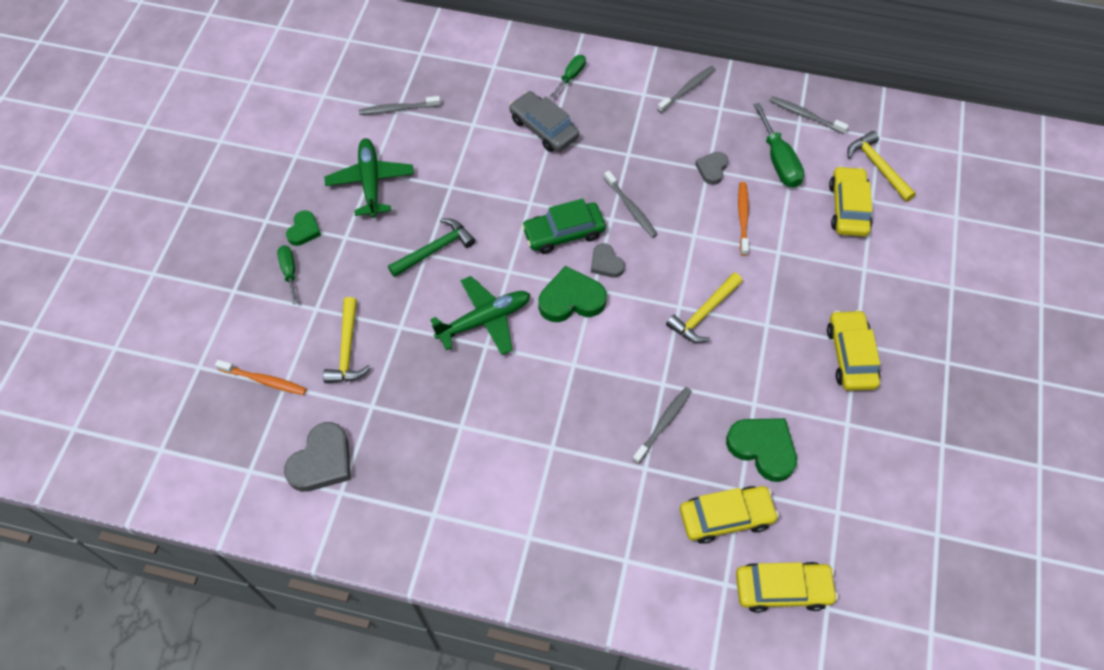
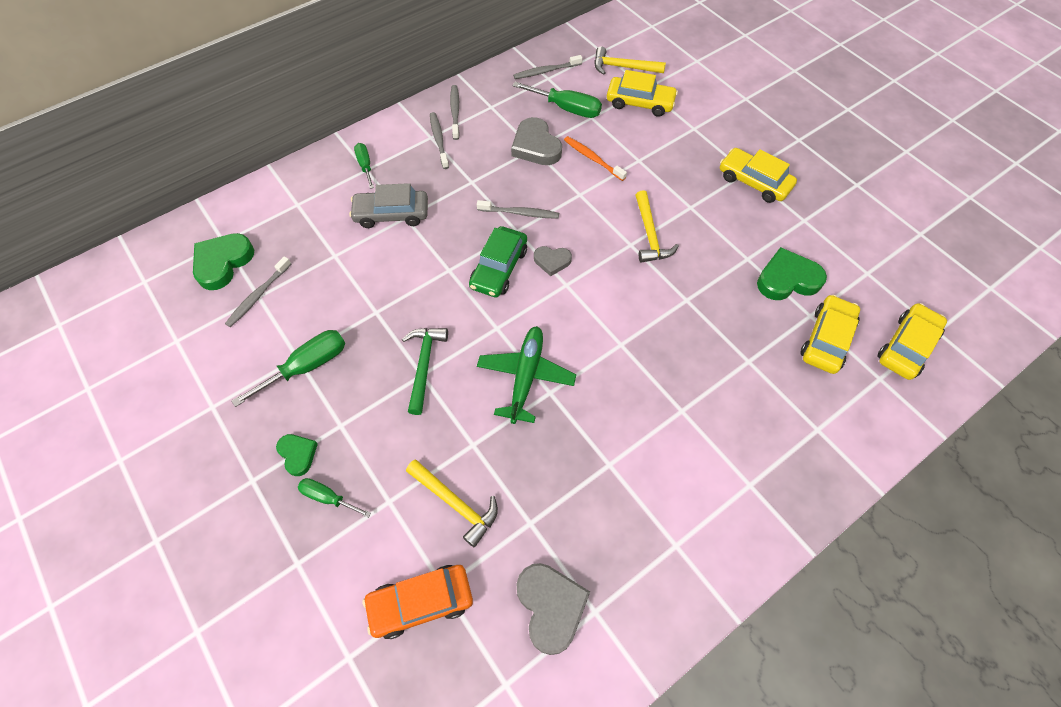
camera: 50 degrees left, 0 degrees up
orange toothbrush [215,360,307,395] -> orange car [363,565,473,639]
green plane [325,138,414,218] -> green screwdriver [232,330,345,407]
green heart [538,266,607,322] -> green heart moved to [193,233,254,290]
grey toothbrush [632,387,692,464] -> grey toothbrush moved to [430,112,449,169]
grey heart [695,152,728,185] -> grey heart [511,117,562,165], size x1.70
yellow car [829,166,872,237] -> yellow car turned 150 degrees clockwise [607,70,678,117]

